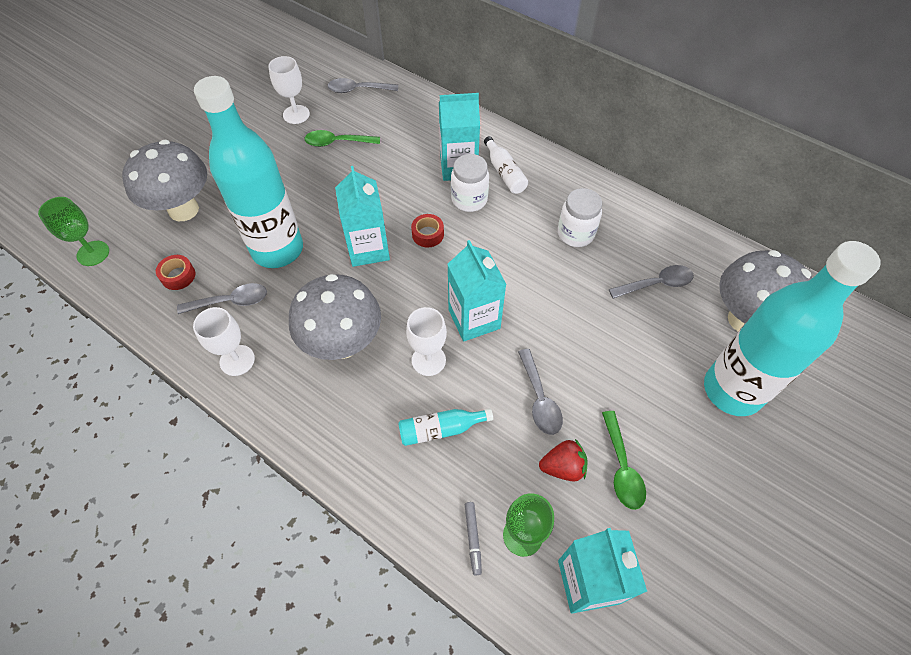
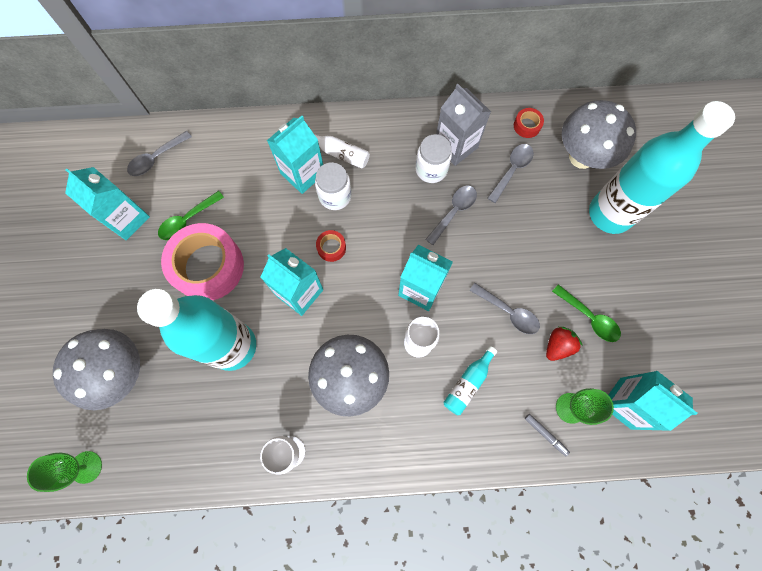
camera: 40 degrees left, 15 degrees up
red tape [156,255,196,290] -> red tape moved to [514,108,544,138]
grey spoon [177,283,267,314] -> grey spoon moved to [425,185,477,245]
white goblet [268,56,310,124] -> turquoise carton [65,167,150,240]
none -> pink tape [161,223,244,300]
none -> grey carton [436,84,491,166]

